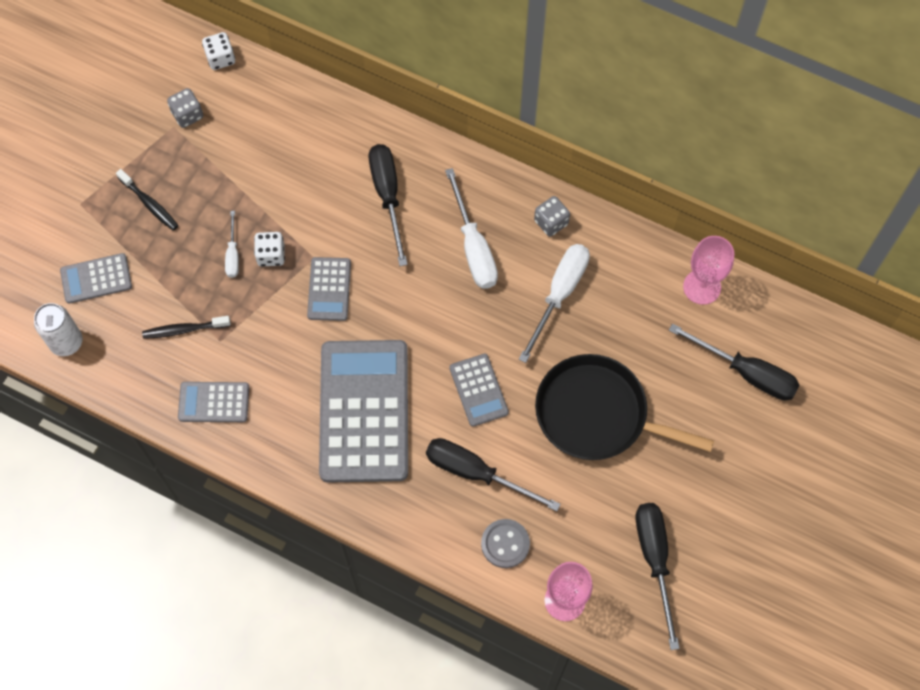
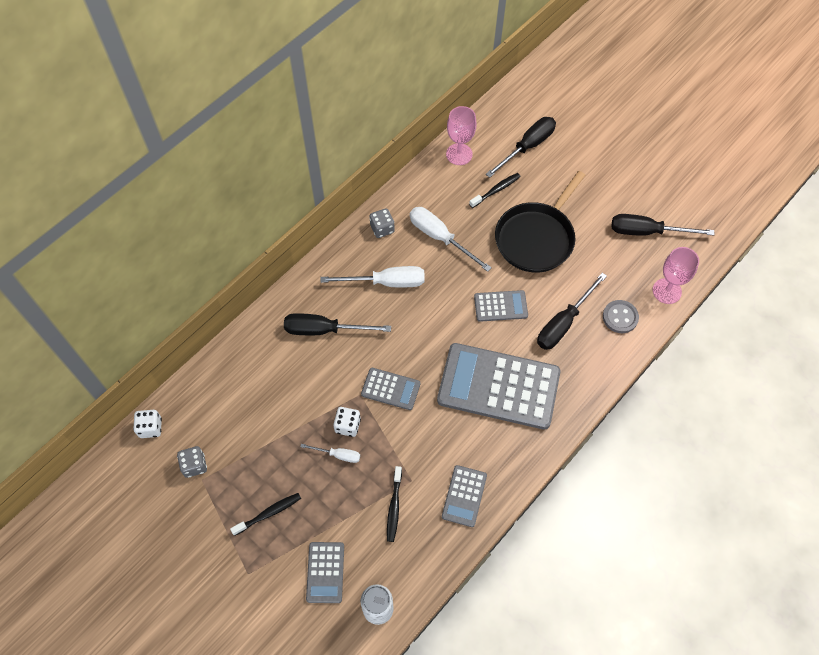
camera: 75 degrees left, 5 degrees down
none -> black toothbrush [469,173,521,208]

